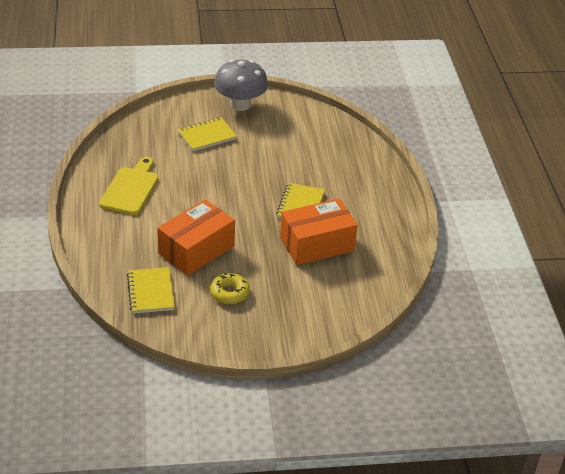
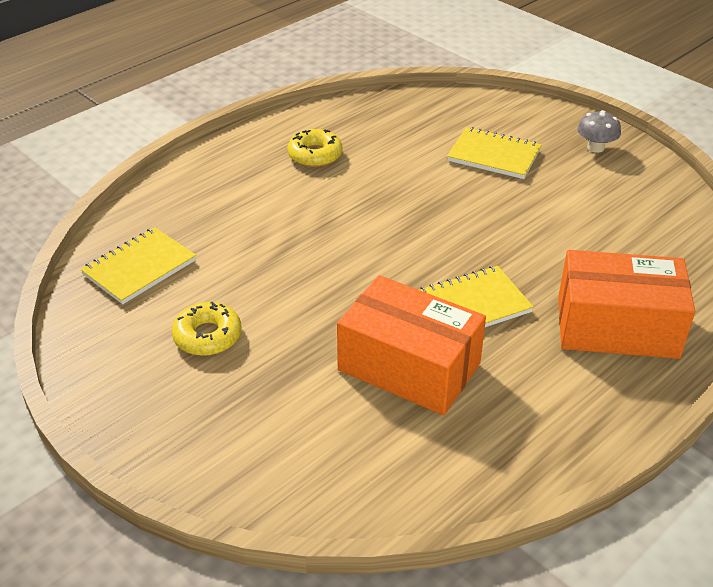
camera: 55 degrees right, 0 degrees up
yellow cutting board [99,157,159,215] -> yellow donut [287,129,343,167]
orange box [157,199,235,276] -> orange box moved to [558,250,695,359]
grey mushroom [214,59,268,111] -> grey mushroom [577,110,621,153], size x0.48

